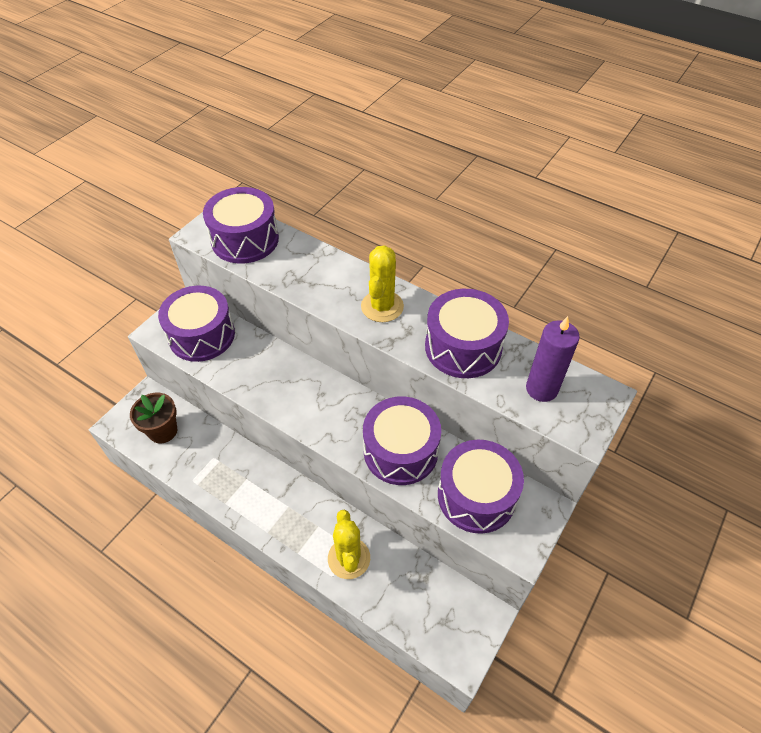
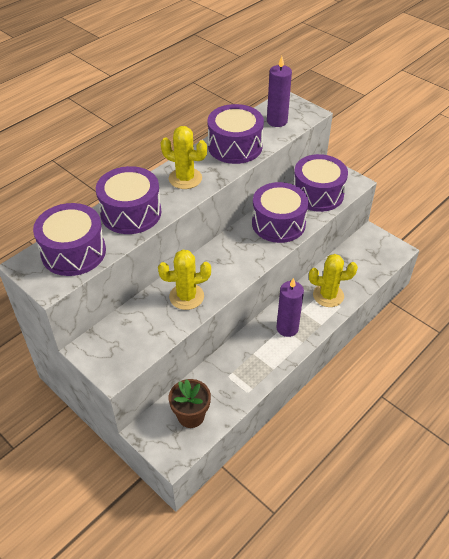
camera: 80 degrees left, 5 degrees down
purple drum [158,286,235,362] -> purple drum moved to [96,166,161,234]
none -> yellow cactus [158,250,211,310]
none -> purple candle [276,278,304,337]

